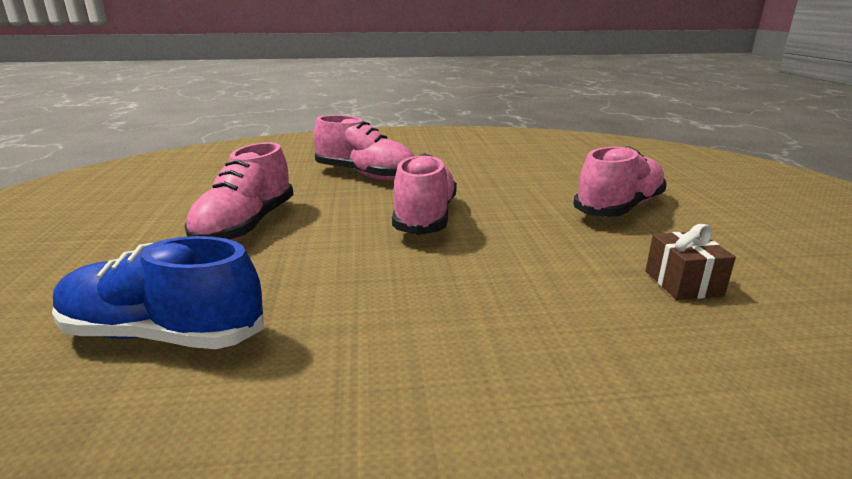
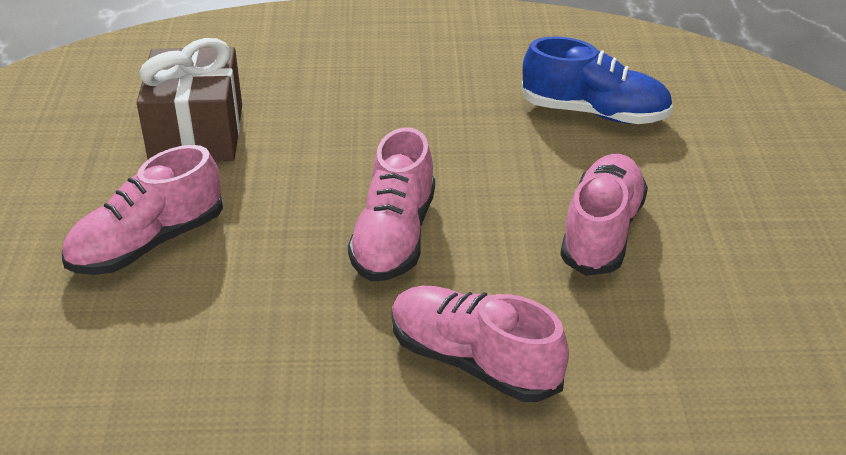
camera: 175 degrees left, 15 degrees up
brown gift [646,224,736,300] -> brown gift [137,38,242,162], size x2.00

